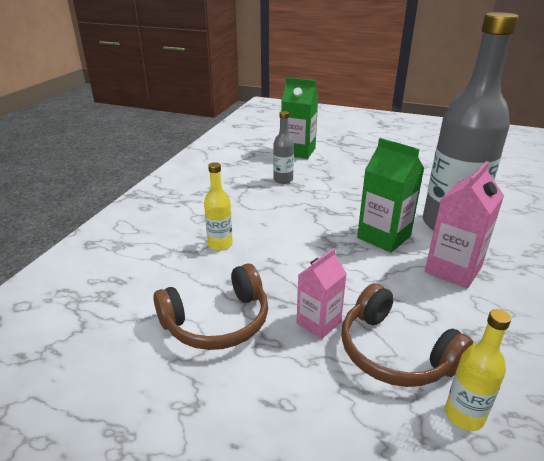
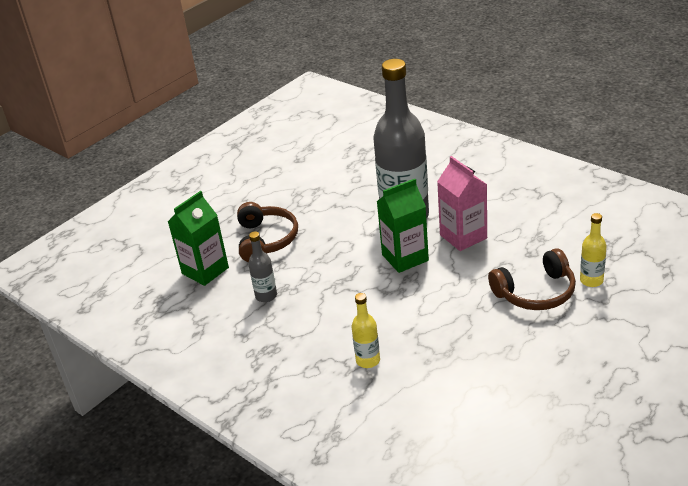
camera: 65 degrees left, 5 degrees up
brown headphones [153,263,268,350] -> brown headphones moved to [237,202,298,262]
pink carton [296,248,347,339] -> none

